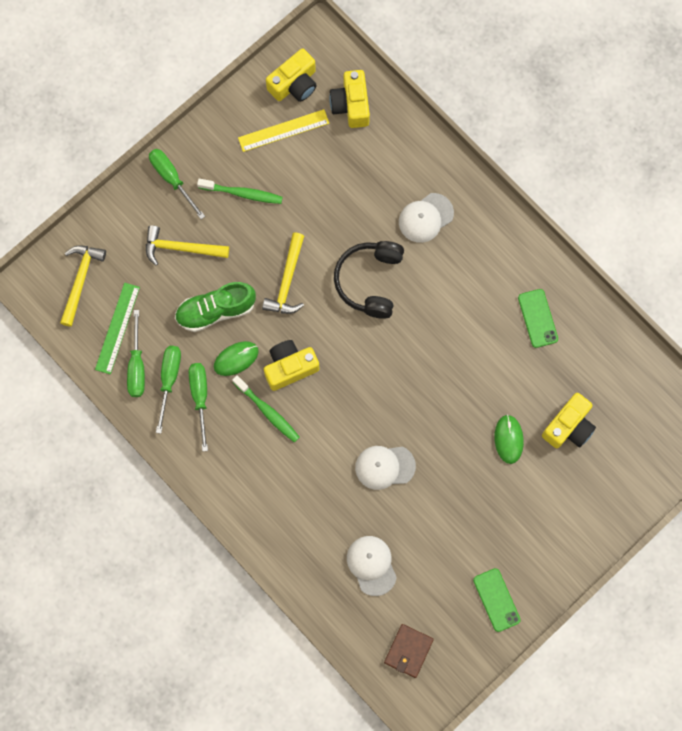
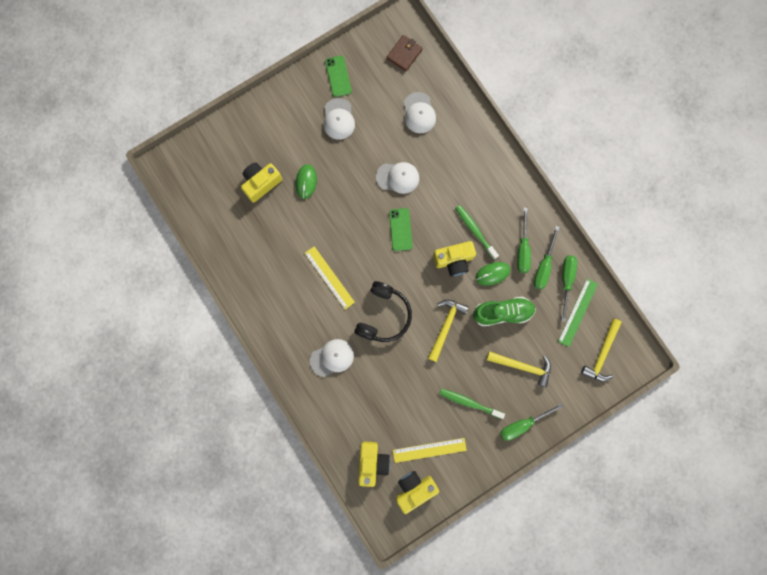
camera: 170 degrees left, 5 degrees up
green screwdriver [149,149,205,219] -> green screwdriver turned 90 degrees clockwise [500,404,563,441]
green phone [518,289,558,348] -> green phone moved to [389,208,412,251]
none -> yellow ruler [305,246,355,309]
none -> white cap [324,98,355,140]

